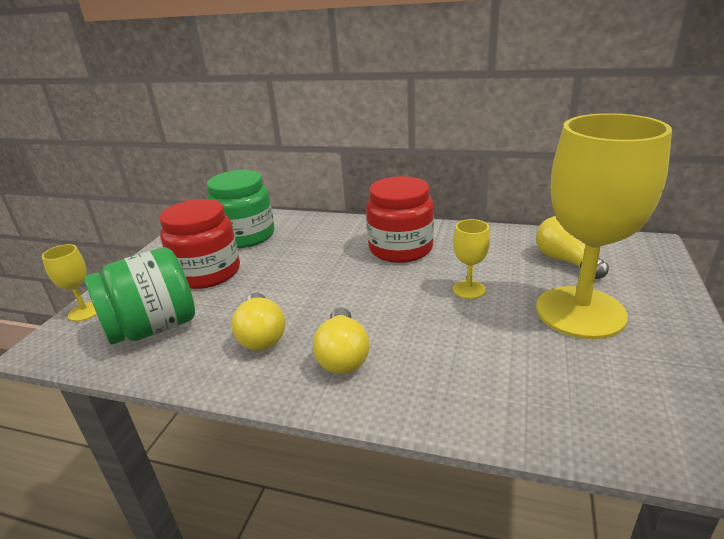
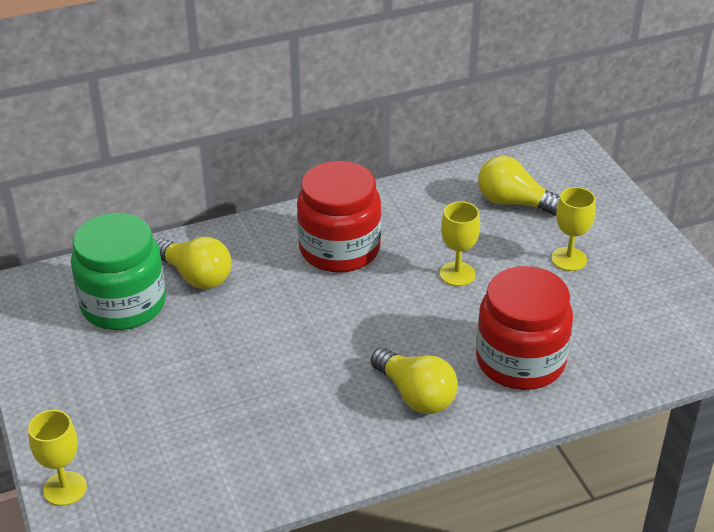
camera: 40 degrees left, 10 degrees up
green jar [84,247,195,345] -> none
red jar [159,199,240,289] -> red jar moved to [476,266,573,390]
yellow light bulb [232,293,285,351] -> yellow light bulb moved to [156,237,232,289]
yellow goblet [536,113,672,339] -> yellow goblet [551,187,596,271], size x0.42

